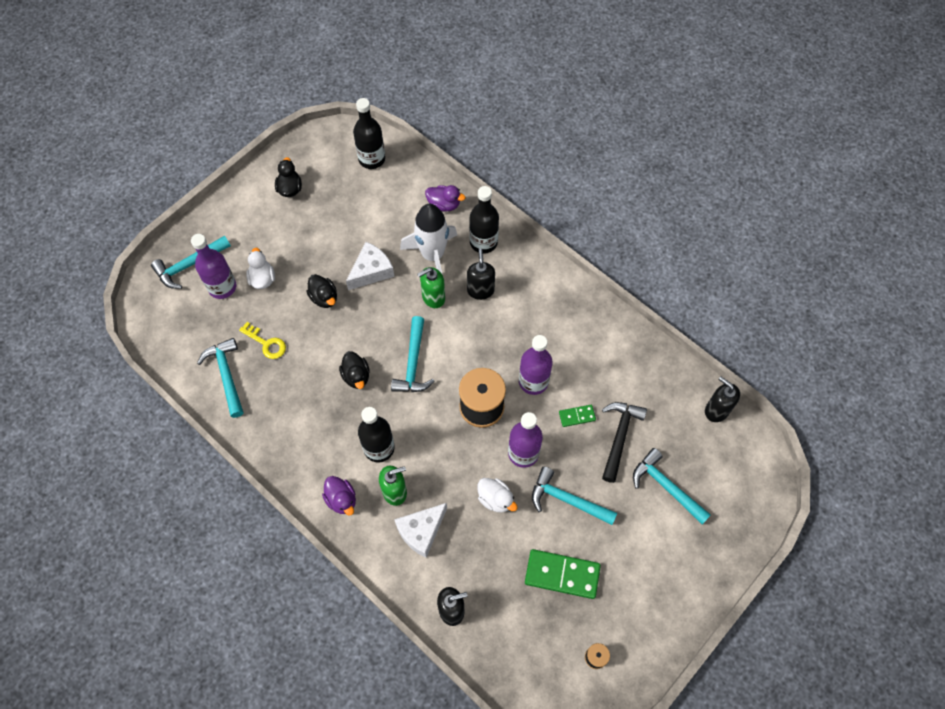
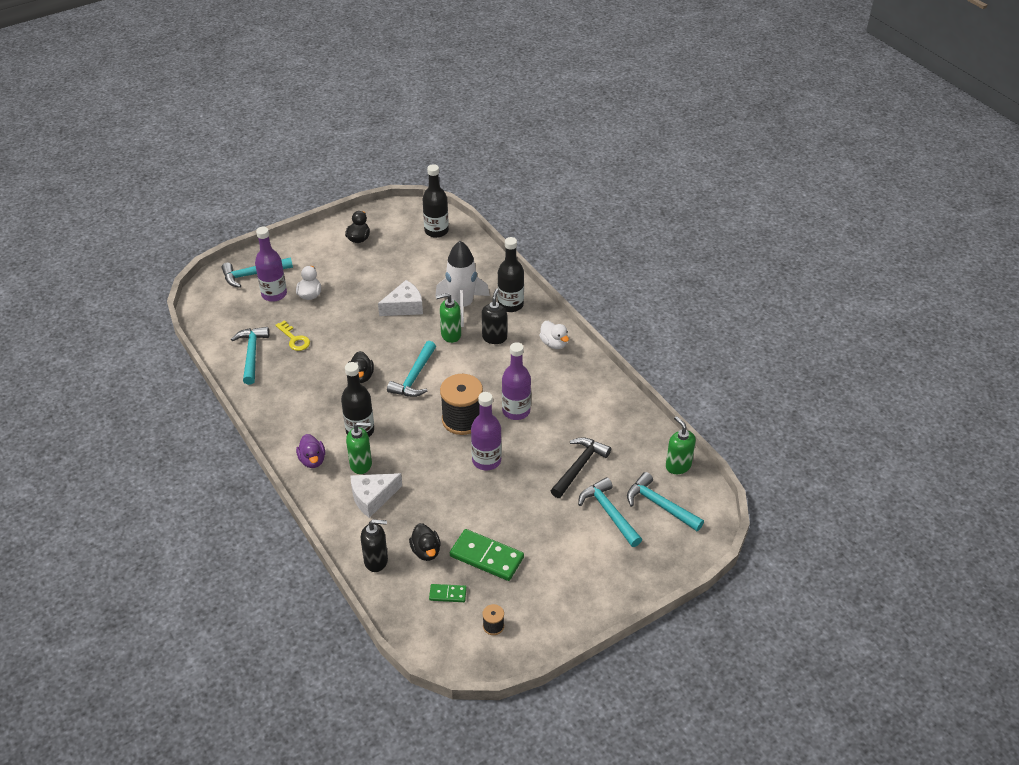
camera: 15 degrees right, 20 degrees down
black duck [306,274,337,308] -> black duck moved to [409,523,441,561]
purple duck [425,185,466,211] -> none
white duck [477,478,518,513] -> white duck moved to [539,321,569,349]
turquoise hammer [532,467,617,525] -> turquoise hammer moved to [627,472,704,531]
green domino [559,405,596,427] -> green domino moved to [429,584,467,602]
black soap dispenser [705,377,740,422] -> green soap dispenser [666,416,696,474]

